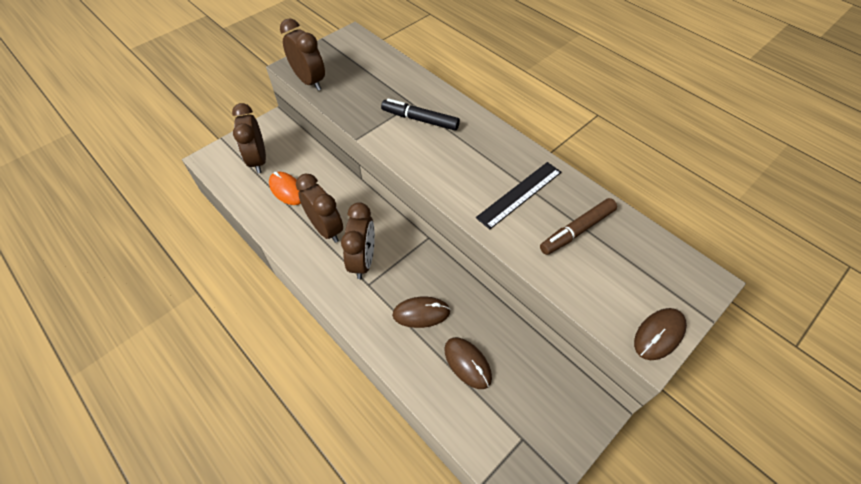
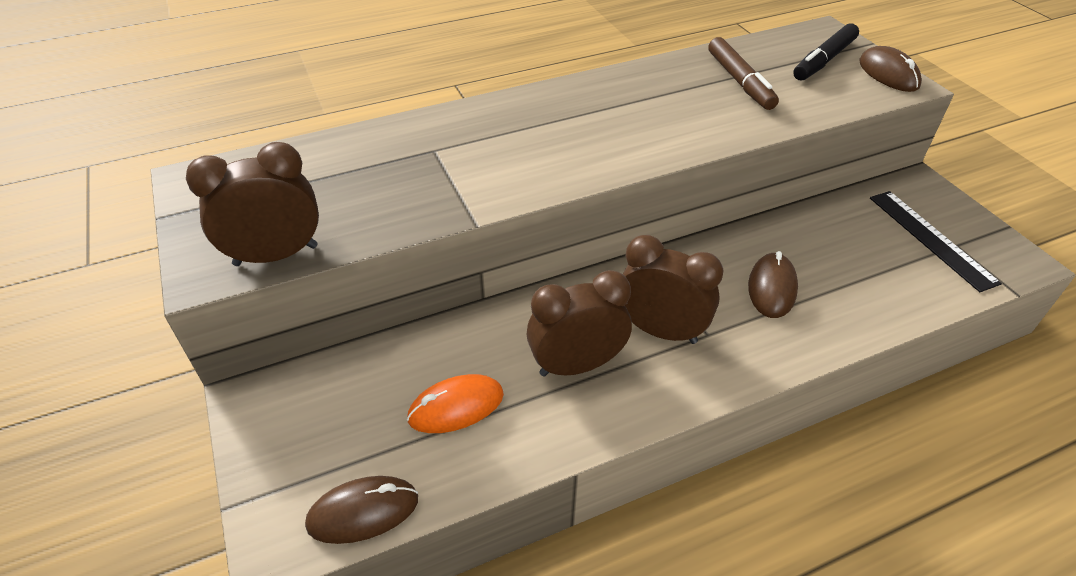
camera: 70 degrees left, 10 degrees down
brown clock [232,103,266,173] -> none
black marker [381,98,460,130] -> black marker moved to [793,23,859,81]
brown mouse [444,337,492,389] -> brown mouse moved to [305,476,418,544]
black ruler [476,162,561,230] -> black ruler moved to [870,191,1002,292]

